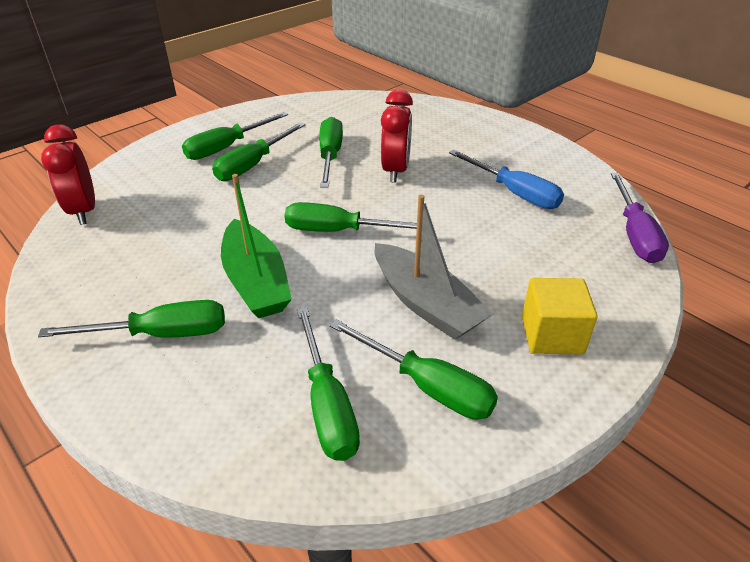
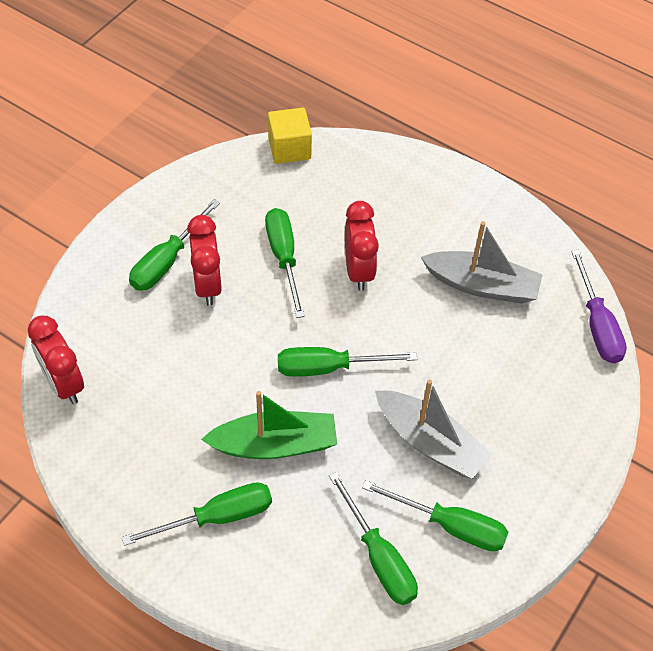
camera: 15 degrees left, 15 degrees up
green screwdriver [212,122,306,181] -> red clock [187,215,222,306]
green boat [221,174,292,318] -> green boat turned 60 degrees counterclockwise [201,391,337,459]
blue screwdriver [449,150,564,209] -> grey boat [421,221,543,304]
yellow cube [522,278,597,354] -> yellow cube moved to [268,108,312,164]

